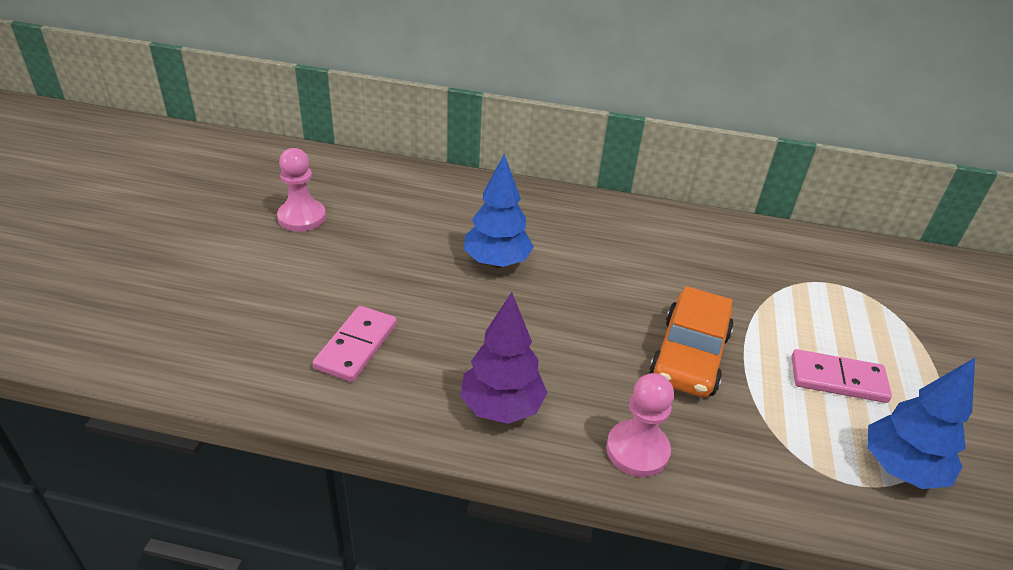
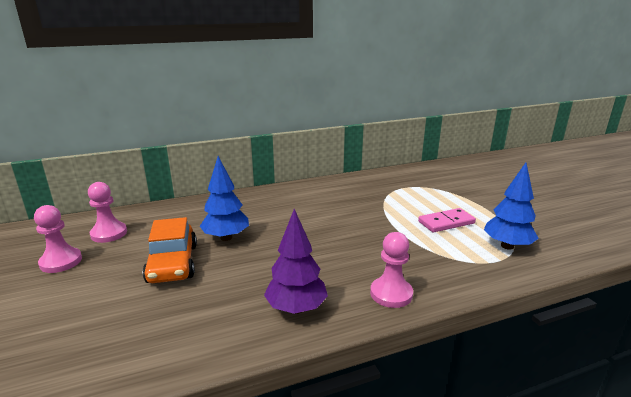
camera: 30 degrees left, 15 degrees down
pink domino [313,306,397,382] -> none
orange car [649,286,734,397] -> orange car moved to [143,217,197,283]
none -> pink pawn [88,182,127,243]

